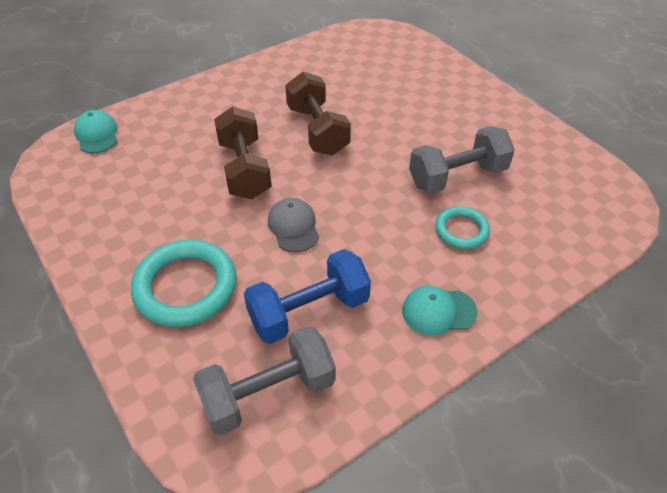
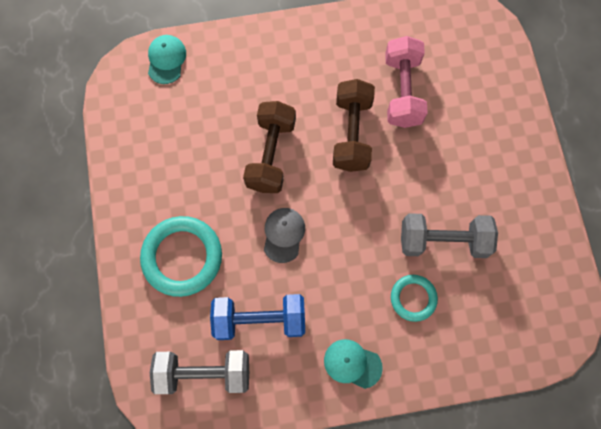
camera: 25 degrees right, 25 degrees up
none -> pink dumbbell [385,36,428,128]

